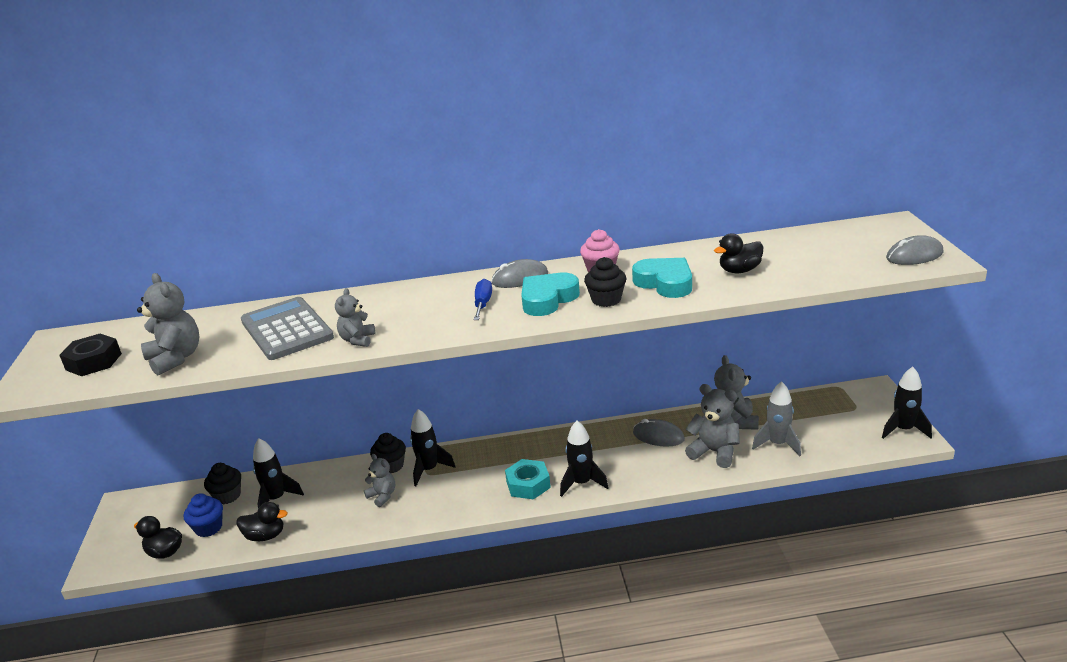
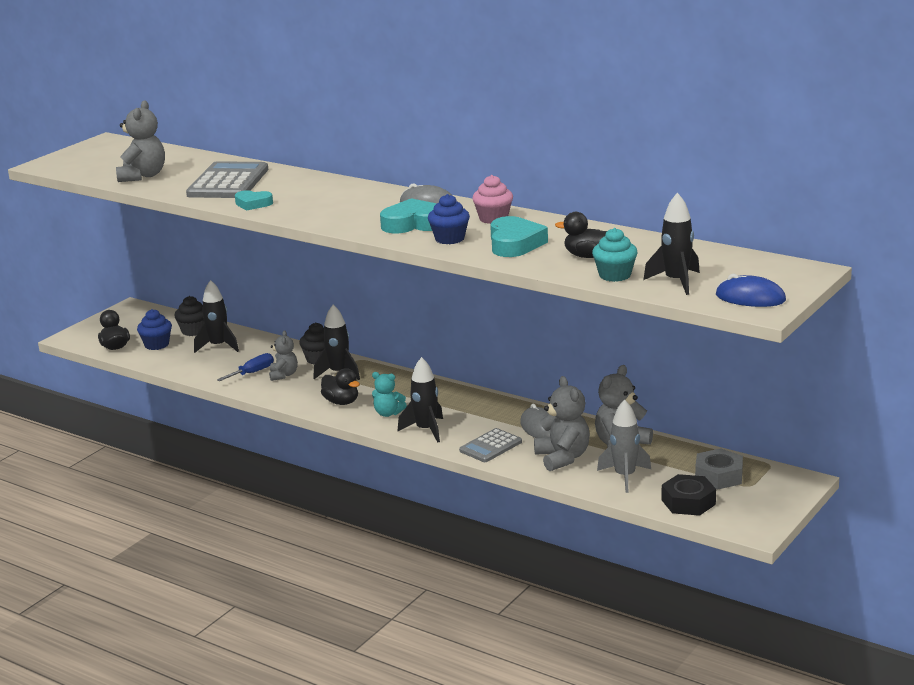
camera: 40 degrees right, 5 degrees down
black nut [59,334,122,376] -> black nut moved to [662,474,716,516]
black duck [237,502,288,541] -> black duck moved to [321,368,360,405]
grey teddy bear [335,288,375,347] -> turquoise heart [235,190,273,211]
blue screwdriver [474,279,492,320] -> blue screwdriver moved to [217,353,274,381]
turquoise nut [505,459,551,499] -> turquoise teddy bear [372,372,407,417]
black cupcake [584,257,626,307] -> blue cupcake [428,194,470,244]
black rocket [882,367,932,439] -> black rocket moved to [643,193,700,295]
grey mouse [886,235,944,265] -> blue mouse [716,274,786,307]
none -> grey calculator [459,428,522,462]
none -> turquoise cupcake [592,228,638,282]
none -> grey nut [695,448,743,489]

